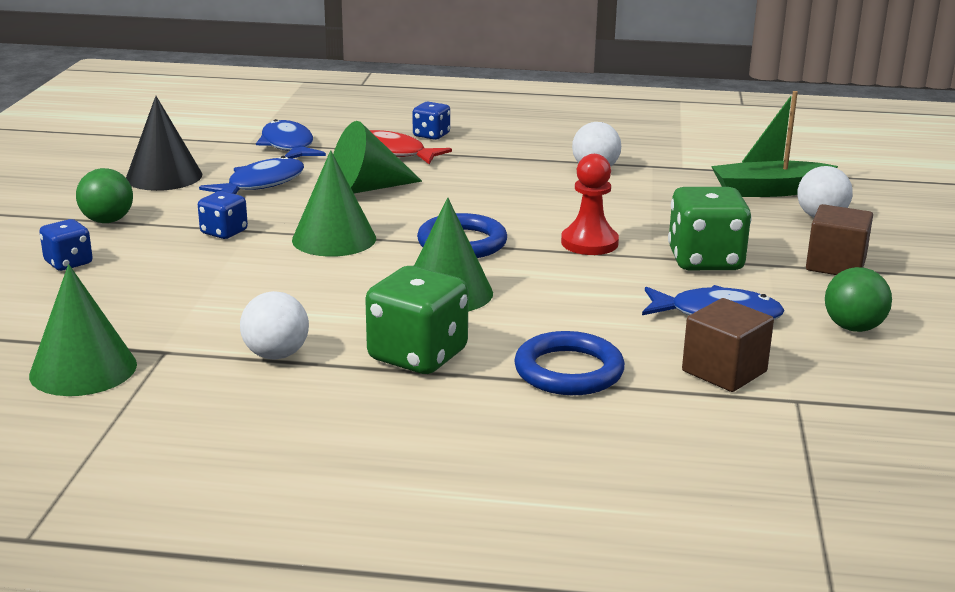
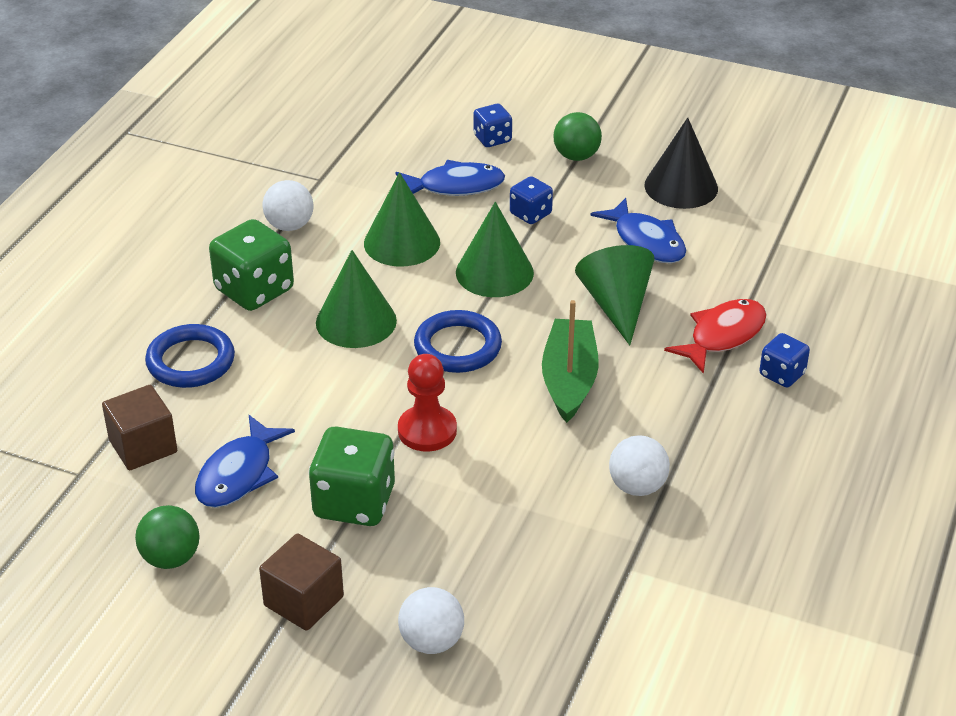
camera: 105 degrees right, 15 degrees up
green cone [29,264,137,396] -> green cone moved to [364,172,440,267]
blue fish [256,119,326,159] -> blue fish moved to [396,160,505,196]
green boat [711,91,838,197] -> green boat moved to [542,300,599,423]

